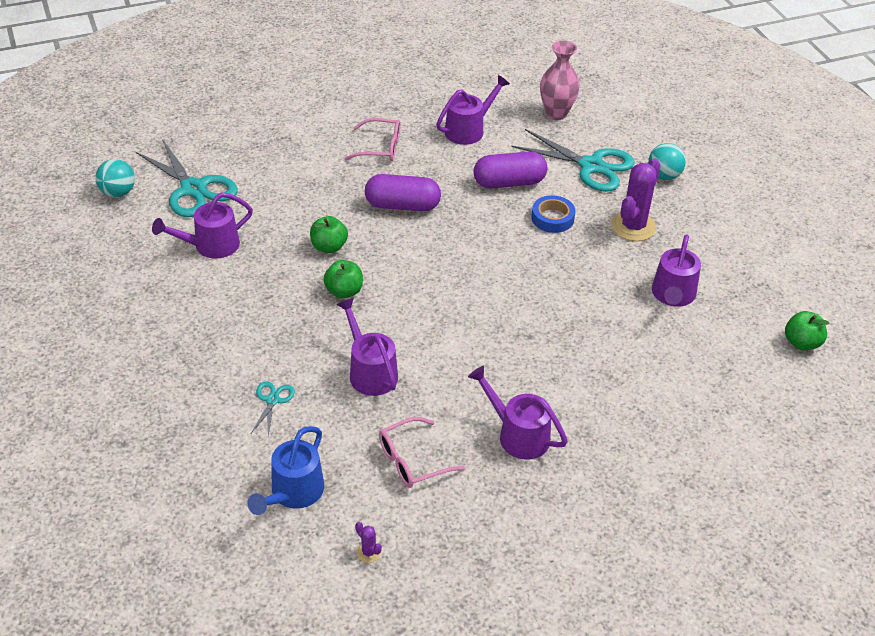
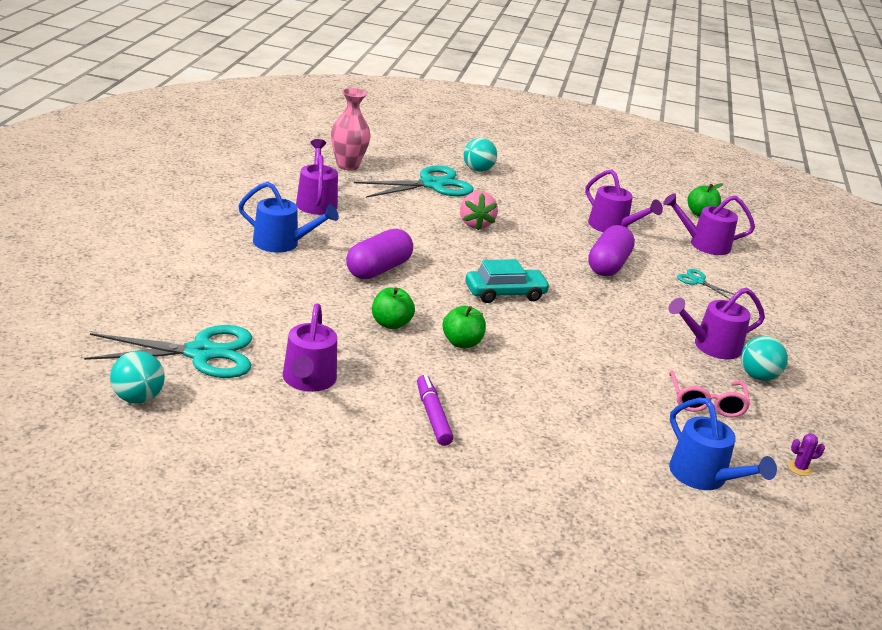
camera: 60 degrees left, 15 degrees down
turquoise scissors [251,381,295,436] -> turquoise scissors moved to [677,269,734,299]
purple watering can [336,298,398,396] -> purple watering can moved to [663,193,755,255]
pink glasses [344,118,401,161] -> blue watering can [238,182,339,253]
purple capsule [474,151,547,189] -> purple capsule moved to [588,225,635,276]
blue tape [531,195,576,233] -> pink strawberry [460,191,498,230]
purple cactus [611,159,661,241] -> none
none -> purple marker [417,375,453,446]
none -> turquoise car [465,259,550,303]
none -> turquoise ball [741,336,788,381]

